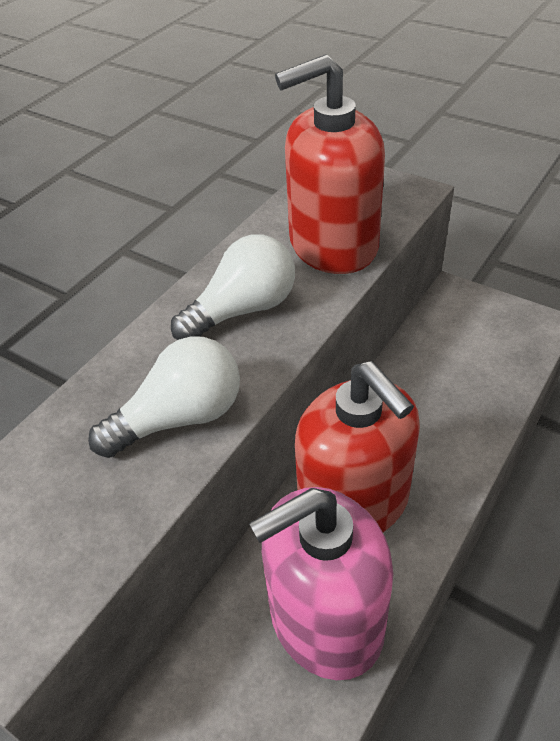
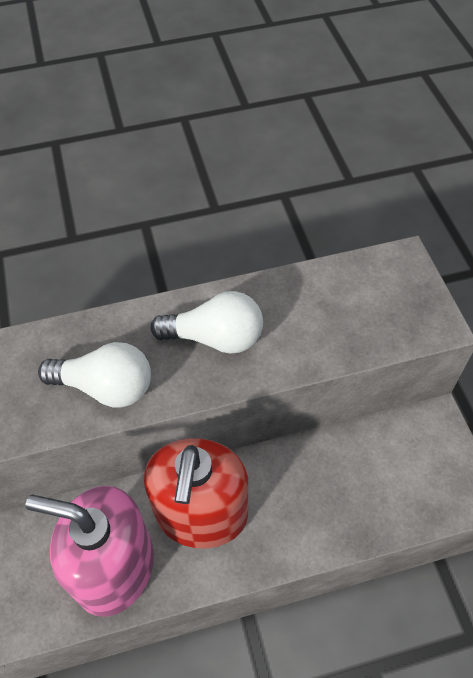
camera: 40 degrees right, 10 degrees up
red soap dispenser [275,55,385,274] -> none

